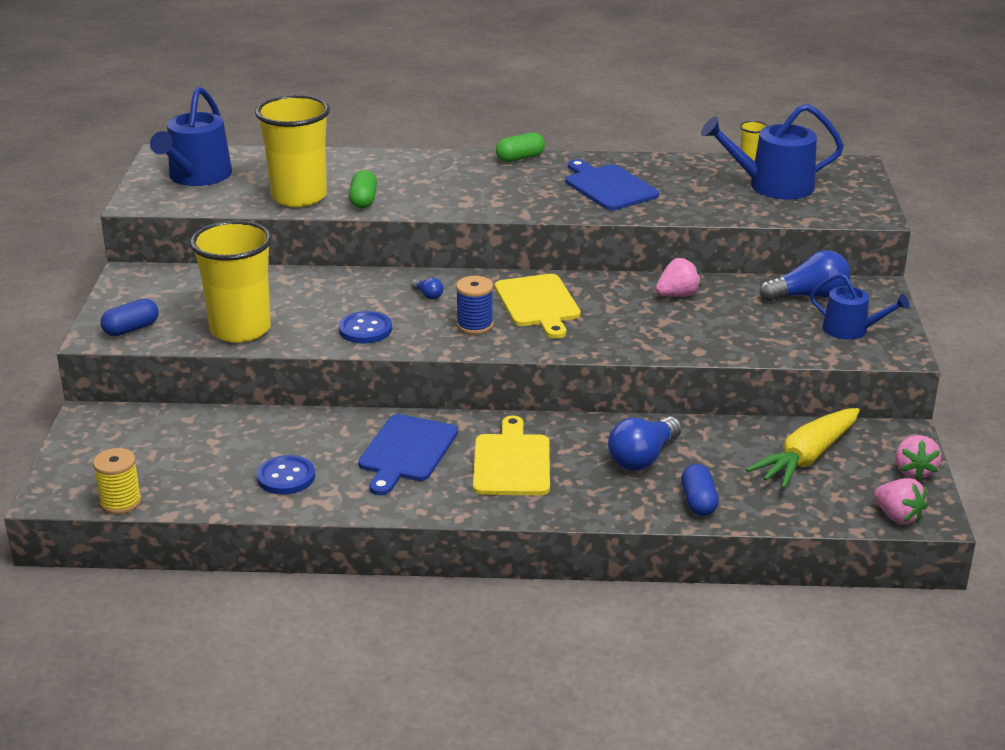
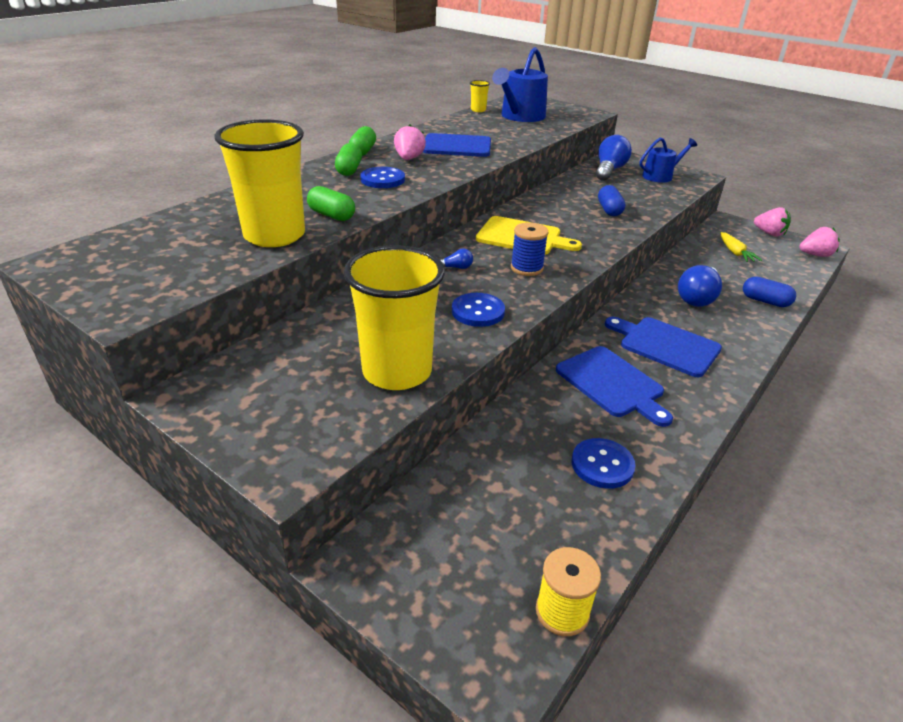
camera: 55 degrees left, 5 degrees up
blue capsule [101,298,159,336] -> blue capsule moved to [598,185,625,216]
blue watering can [150,87,232,186] -> none
yellow cutting board [473,416,550,495] -> blue cutting board [605,317,722,377]
blue light bulb [608,416,682,471] -> blue light bulb turned 45 degrees clockwise [678,265,722,307]
pink strawberry [656,258,701,297] -> pink strawberry moved to [394,125,426,160]
yellow carrot [746,408,860,489] -> yellow carrot [720,232,762,262], size x0.55
none -> green capsule [335,143,362,176]
none -> blue button [360,167,405,188]

